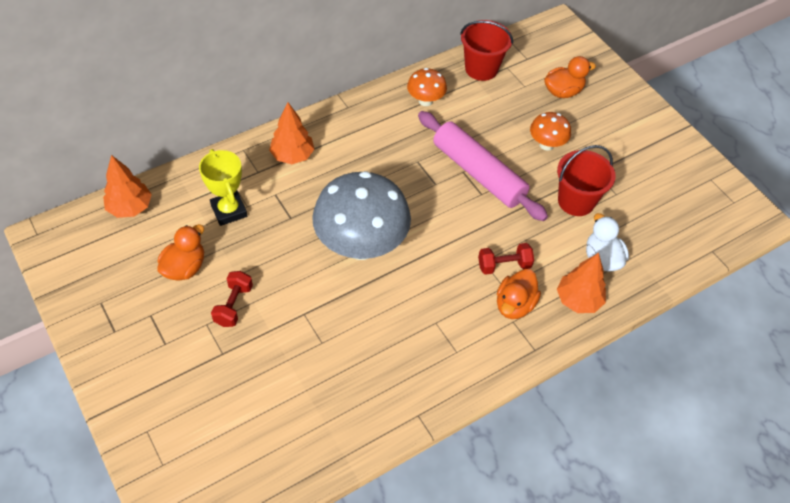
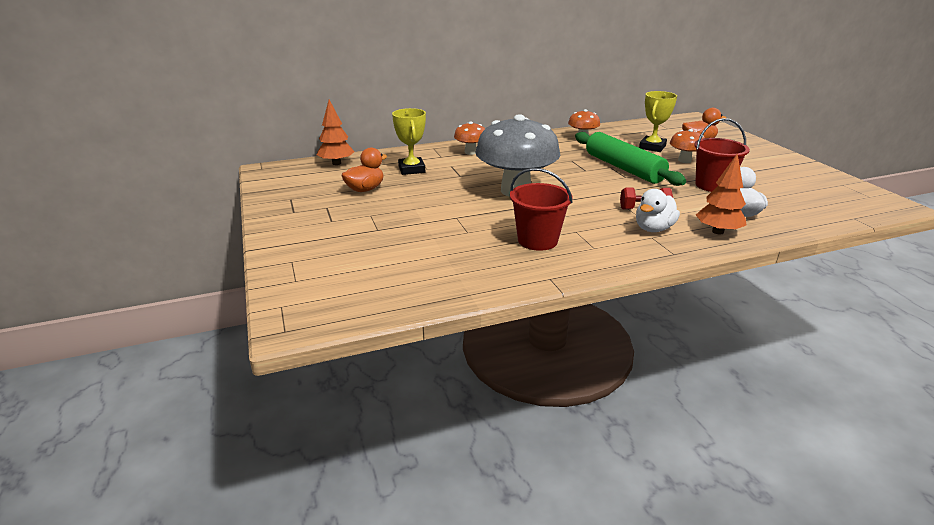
camera: 15 degrees right, 25 degrees down
red dumbbell [211,271,253,327] -> none
orange tree [269,102,314,164] -> orange mushroom [454,121,485,155]
pink rolling pin [418,111,548,221] -> green rolling pin [575,132,686,186]
red bucket [460,20,513,81] -> red bucket moved to [510,168,573,251]
orange duck [497,269,541,319] -> white duck [636,189,680,232]
none -> yellow trophy [639,91,677,152]

